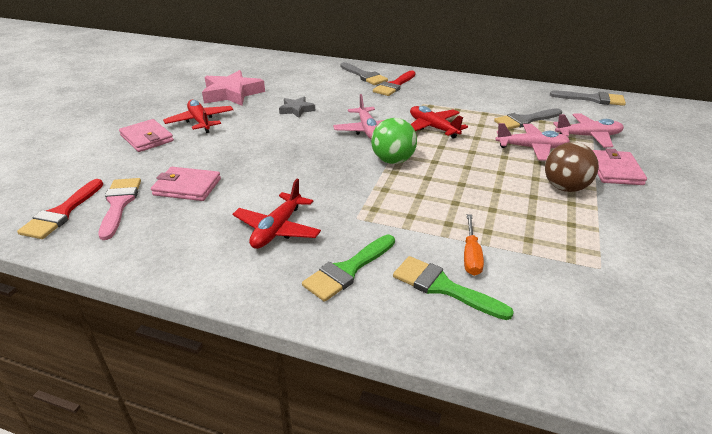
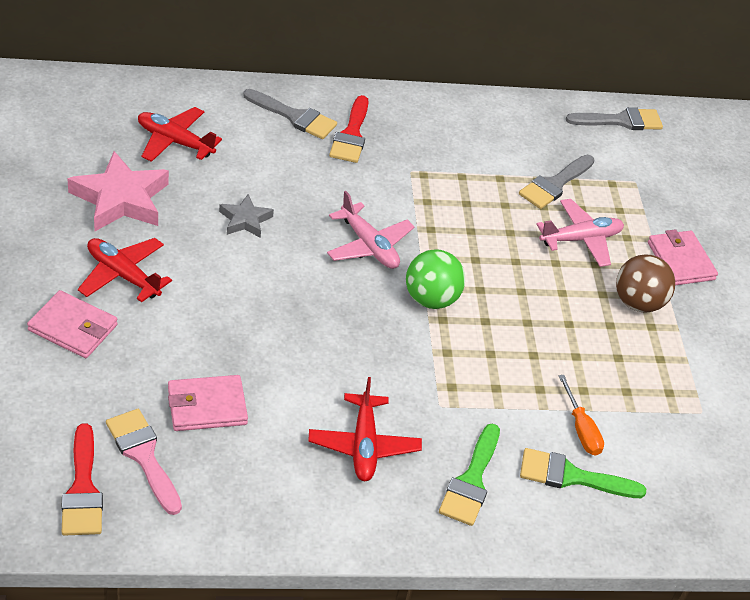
camera: 30 degrees left, 10 degrees up
red plane [410,106,468,138] -> red plane moved to [138,107,222,162]
pink plane [553,113,624,148] -> none

